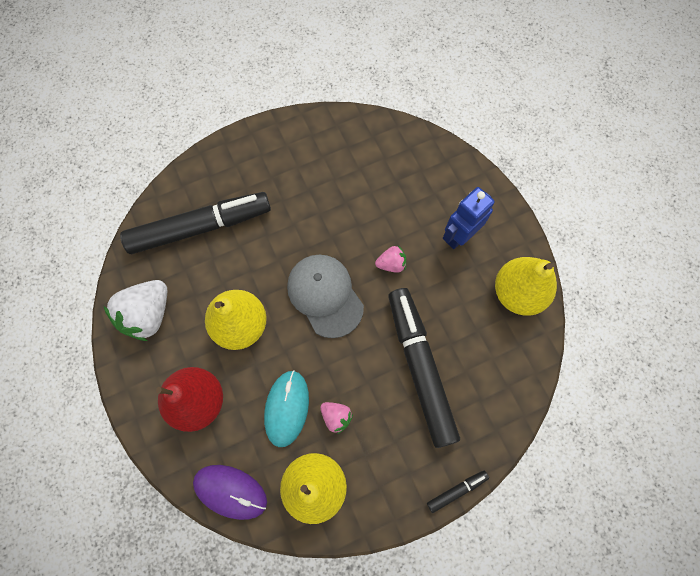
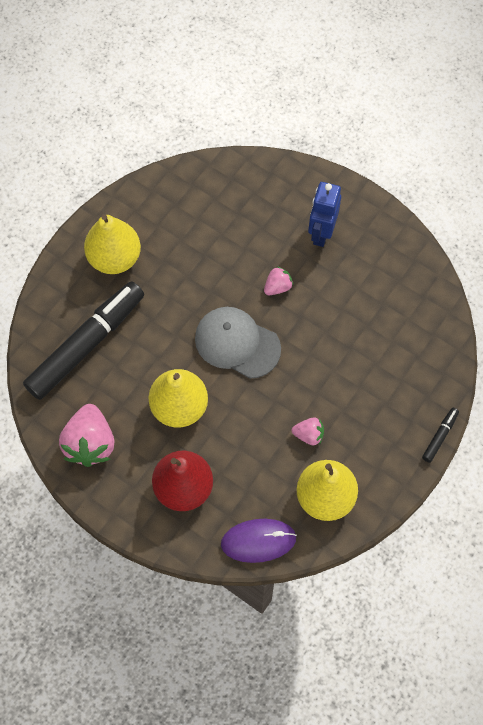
camera: 30 degrees left, 5 degrees down
white strawberry [103,280,167,341] -> pink strawberry [59,404,115,467]
turquoise mouse [264,370,309,447] -> none
black marker [388,288,460,448] -> none
yellow pear [495,257,557,316] -> yellow pear moved to [84,214,141,274]

